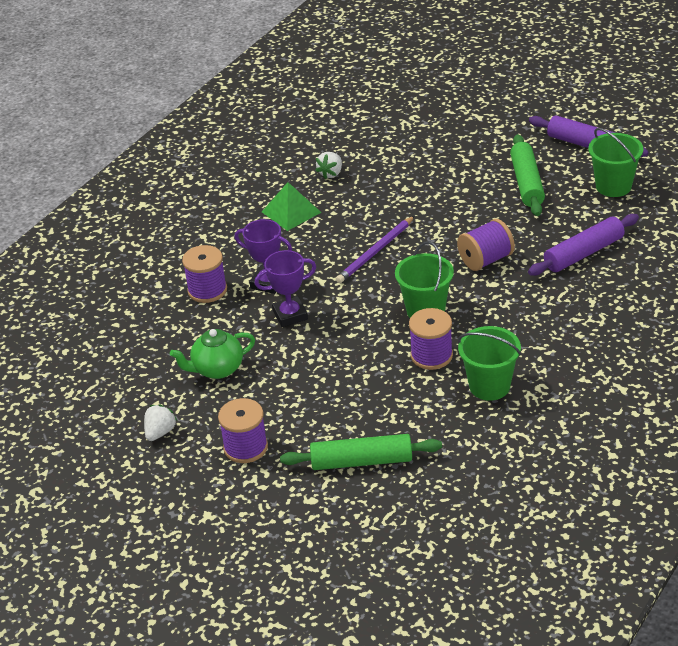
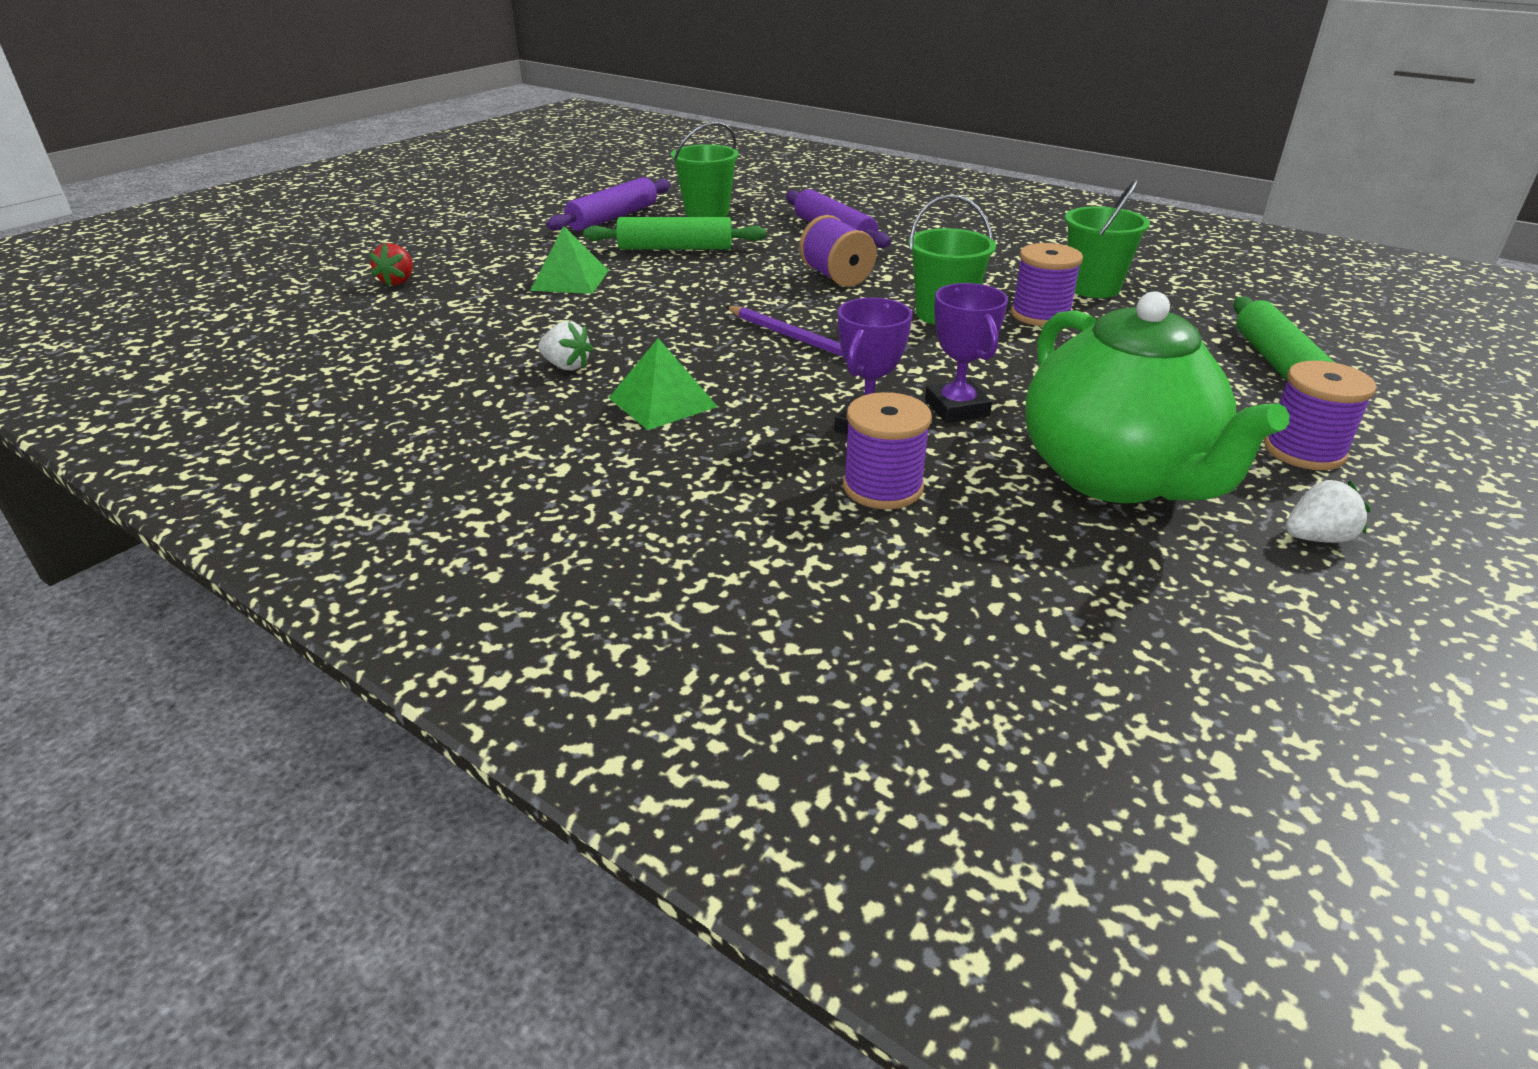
camera: 90 degrees left, 5 degrees down
white strawberry [144,404,177,441] -> white strawberry turned 135 degrees clockwise [1285,479,1371,543]
green teapot [170,329,255,379] -> green teapot [1025,291,1289,503], size x1.94
none -> red strawberry [369,243,413,286]
none -> green pyramid [530,226,609,294]

